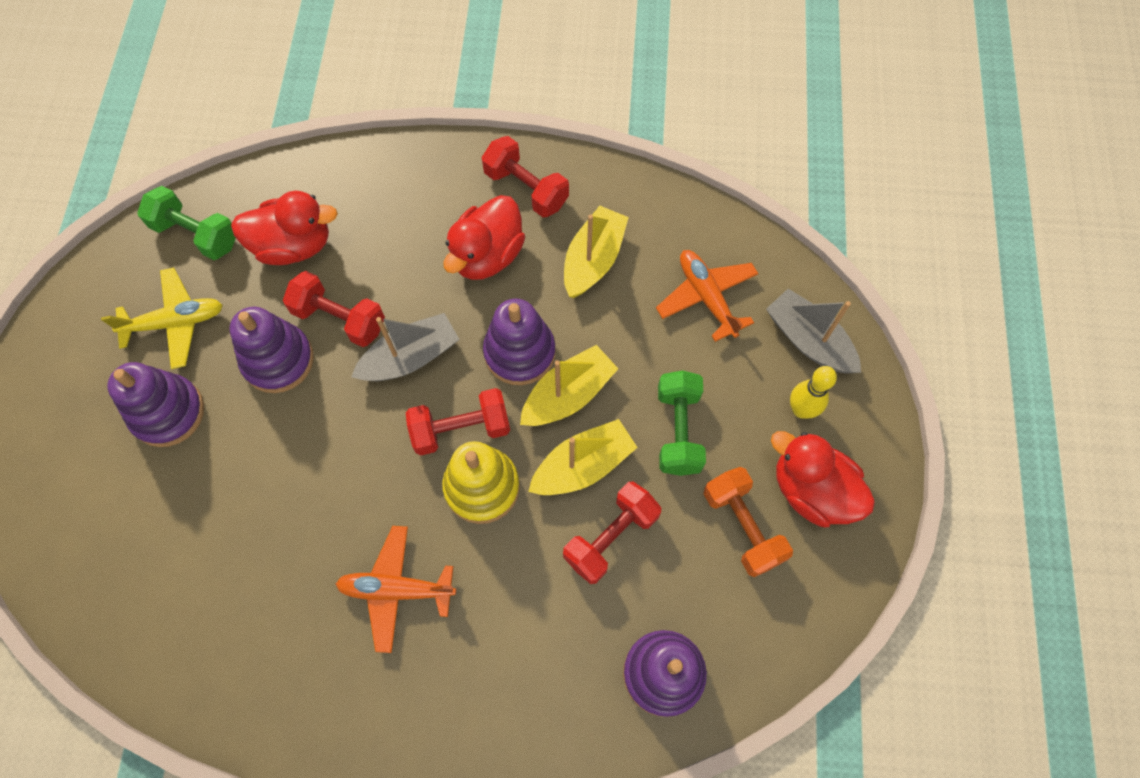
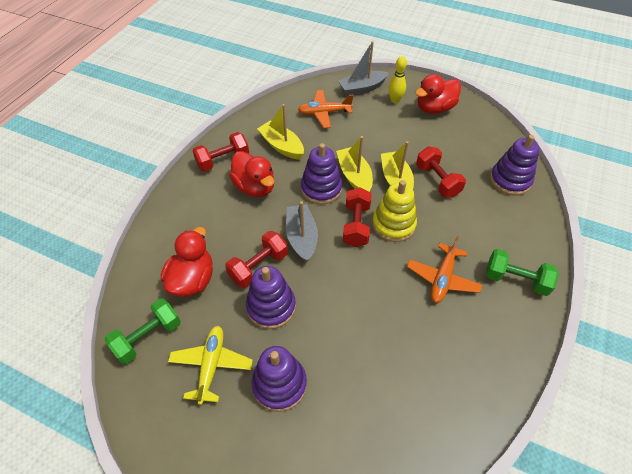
camera: 70 degrees left, 15 degrees down
green dumbbell [658,370,706,476] -> green dumbbell moved to [486,249,559,296]
orange dumbbell [704,467,793,577] -> none

